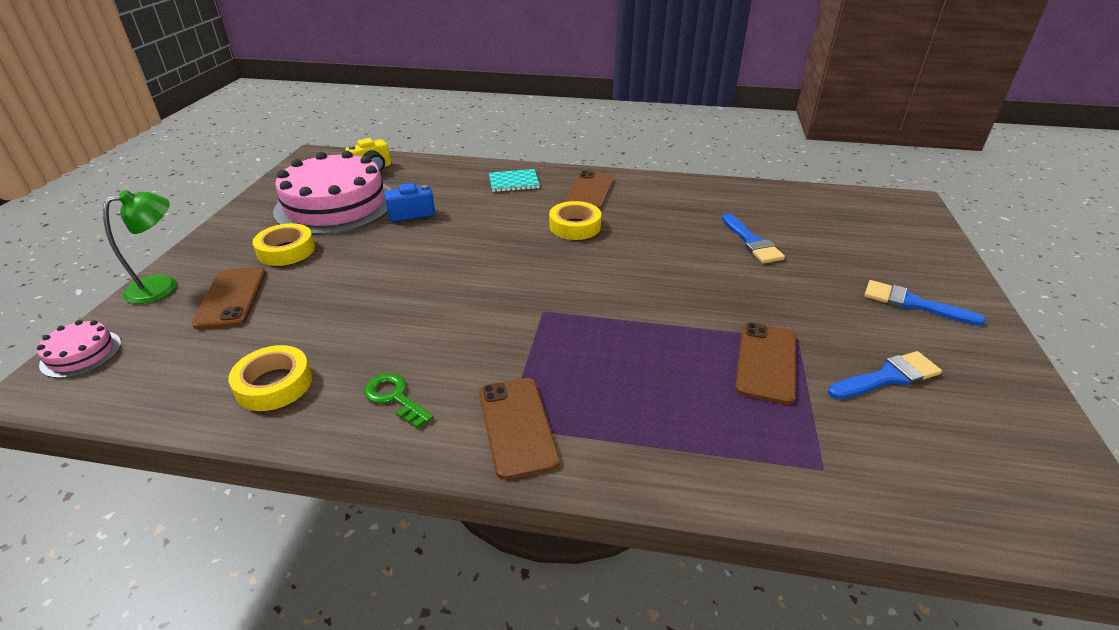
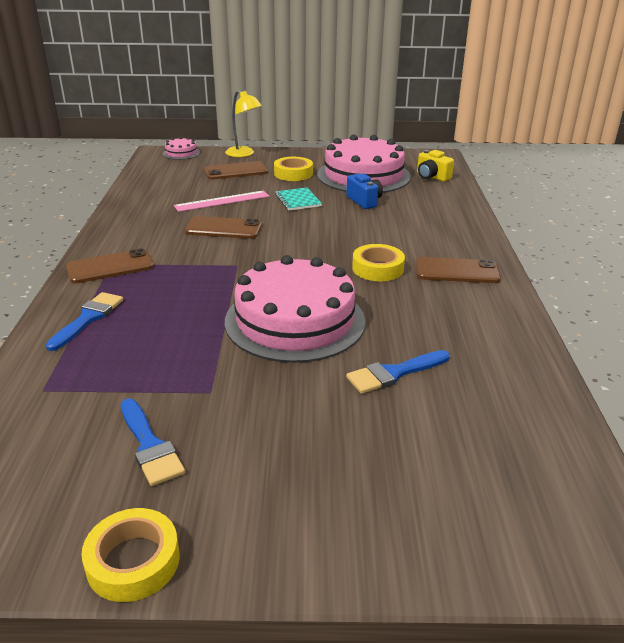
camera: 80 degrees right, 5 degrees down
green lamp [103,190,177,304] -> yellow lamp [225,90,262,157]
yellow tape [228,345,312,411] -> yellow tape moved to [81,508,180,602]
green key [364,373,434,429] -> none
turquoise notebook [489,169,540,192] -> turquoise notebook moved to [275,188,322,211]
brown phone [735,322,796,405] -> brown phone moved to [185,216,262,239]
blue brush [864,280,986,326] -> blue brush moved to [46,292,123,351]
none -> pink ruler [174,191,269,212]
none -> pink cake [225,255,365,363]

